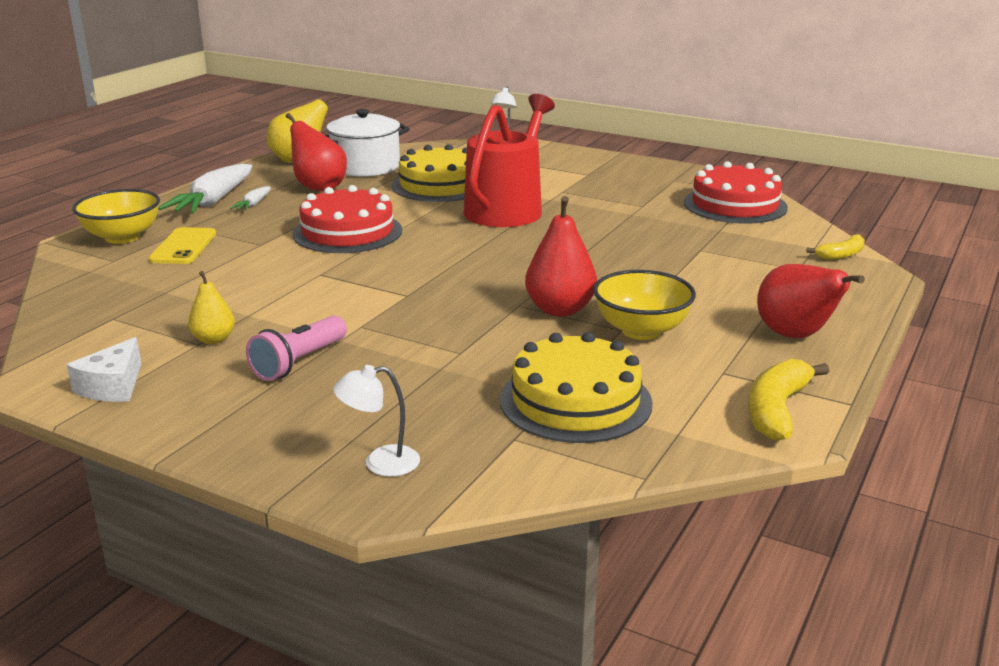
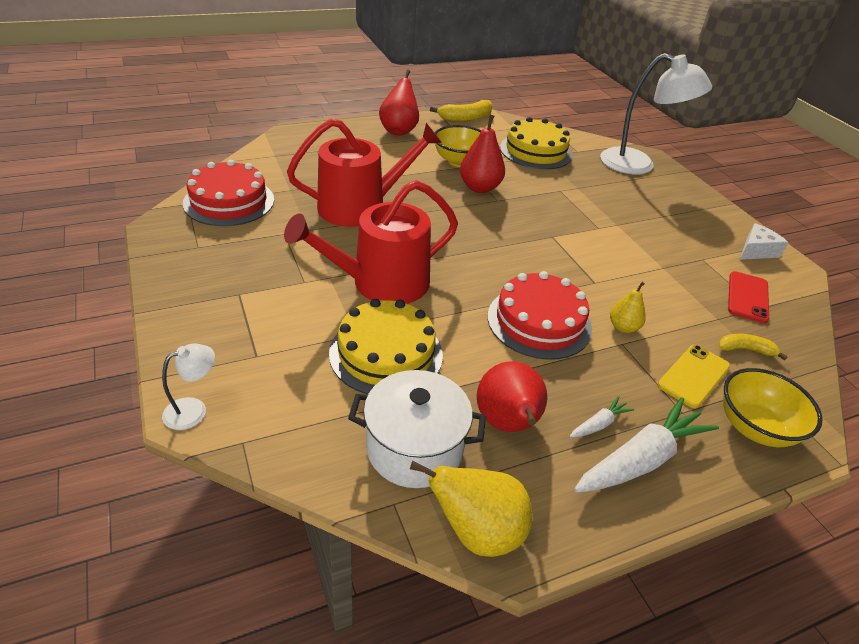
camera: 145 degrees left, 15 degrees up
yellow pear [188,271,235,344] -> yellow pear moved to [610,282,646,333]
pink flashlight [246,316,347,381] -> none
white lamp [333,365,420,477] -> white lamp [600,53,712,175], size x2.25
yellow banana [806,234,865,260] -> yellow banana moved to [719,334,788,360]
none -> red watering can [287,119,442,227]
none -> red phone [728,271,769,323]

